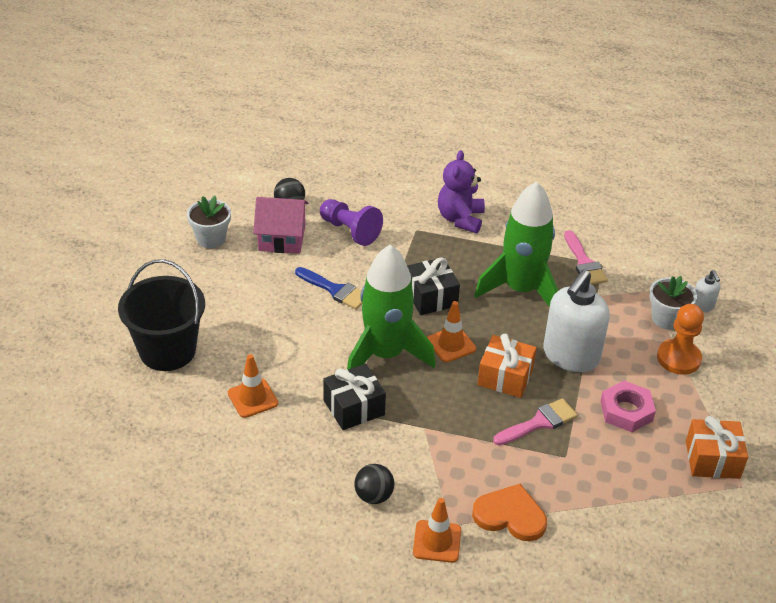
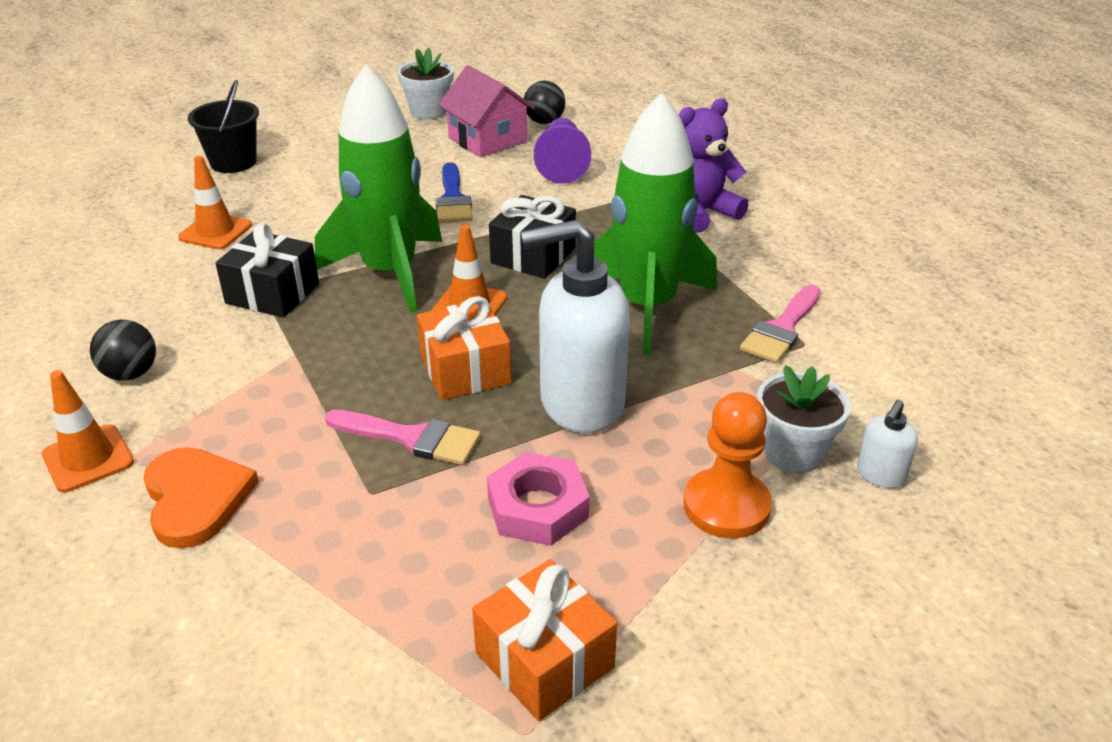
camera: 50 degrees right, 5 degrees down
black bucket [118,259,205,371] -> black bucket [188,80,259,173], size x0.64

